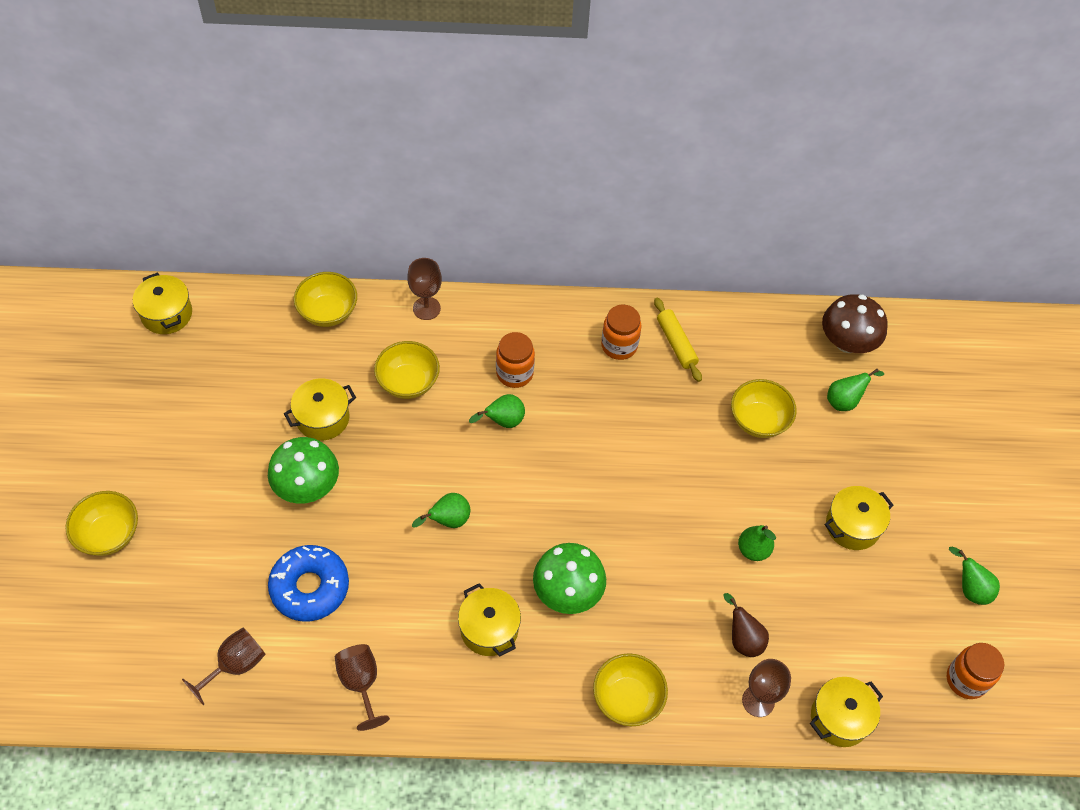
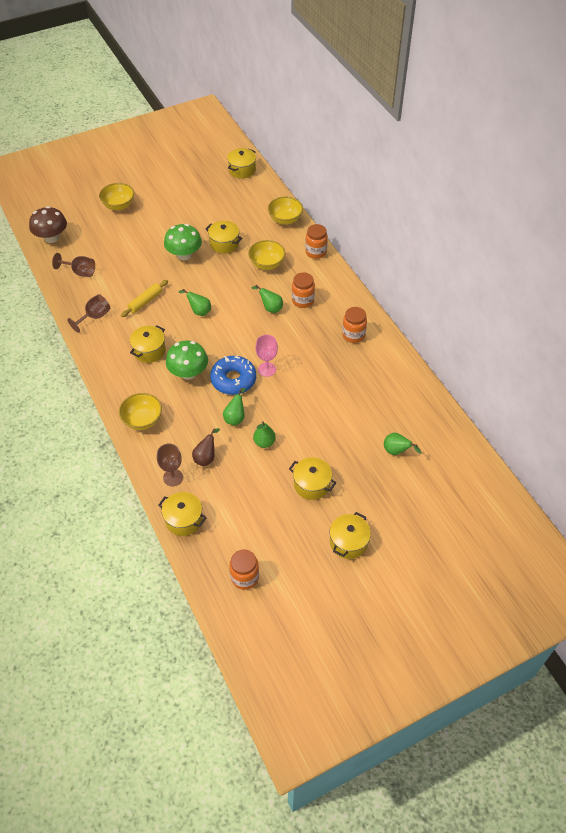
camera: 65 degrees right, 5 degrees down
blue donut [268,545,349,621] -> blue donut moved to [210,355,256,395]
brown goblet [407,258,442,320] -> orange jar [305,224,328,259]
yellow rolling pin [654,298,702,382] -> yellow rolling pin moved to [121,280,168,317]
yellow bowl [731,379,797,438] -> none
brown mushroom [822,294,888,353] -> brown mushroom moved to [29,206,67,243]
green pear [949,547,1000,605] -> green pear moved to [223,388,246,425]
none -> pink goblet [256,335,278,377]
none -> yellow pot [330,512,371,559]

